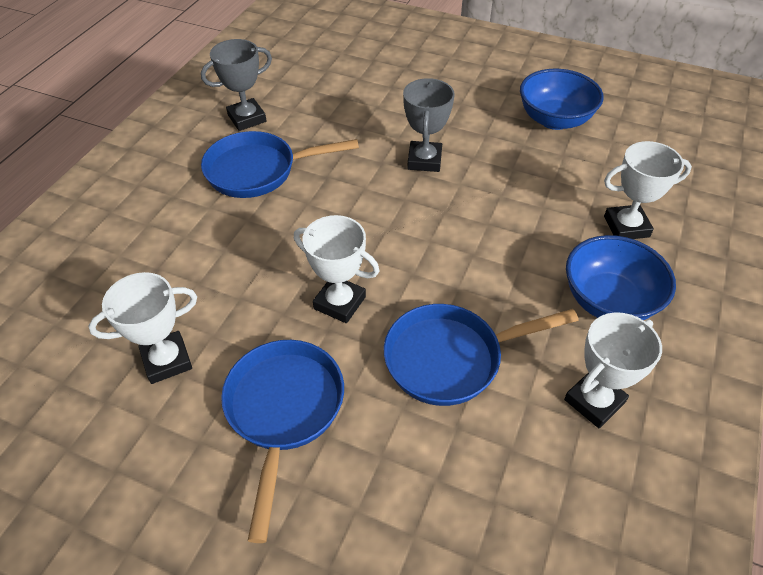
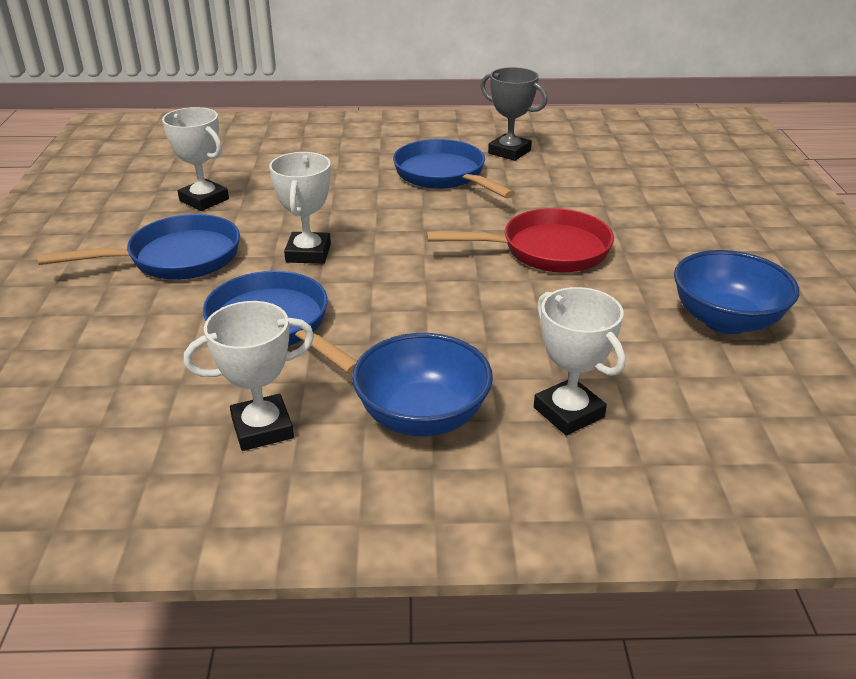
camera: 65 degrees right, 15 degrees down
grey trophy [403,78,455,172] -> red pan [426,208,614,273]
white trophy [564,312,662,428] -> white trophy turned 45 degrees counterclockwise [184,301,314,451]

